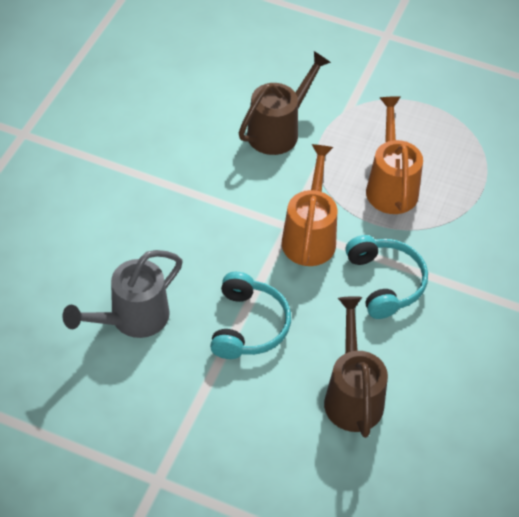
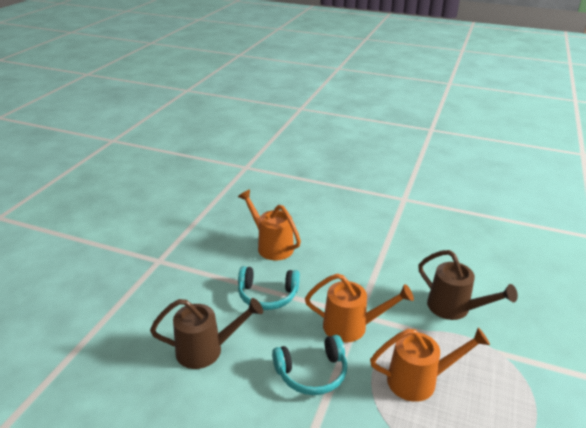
camera: 90 degrees right, 20 degrees down
grey watering can [63,250,183,338] -> orange watering can [238,190,301,260]

